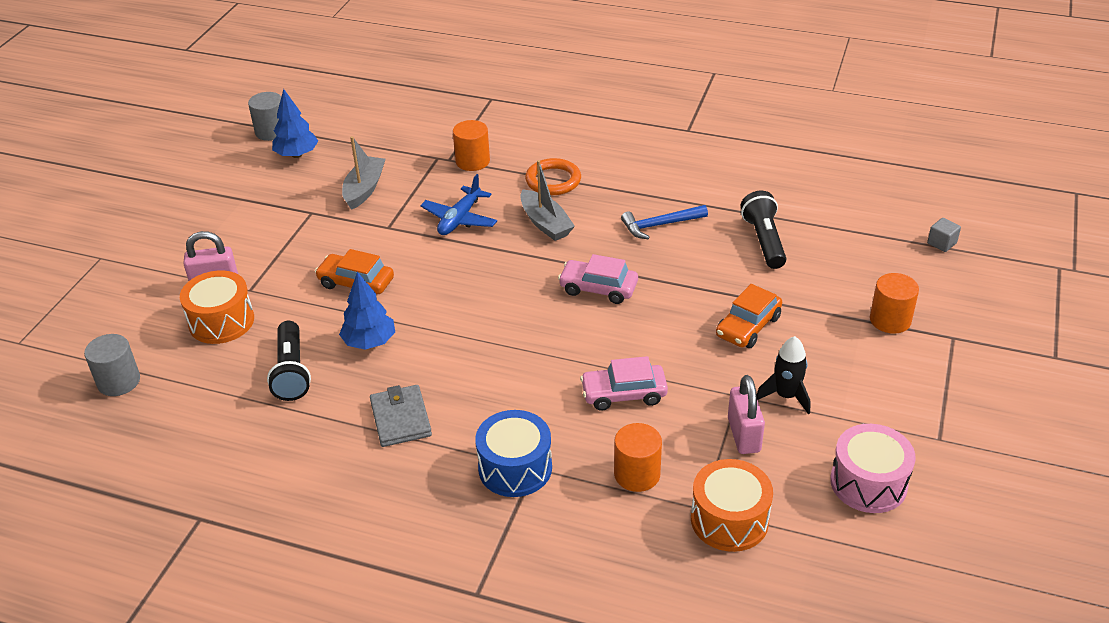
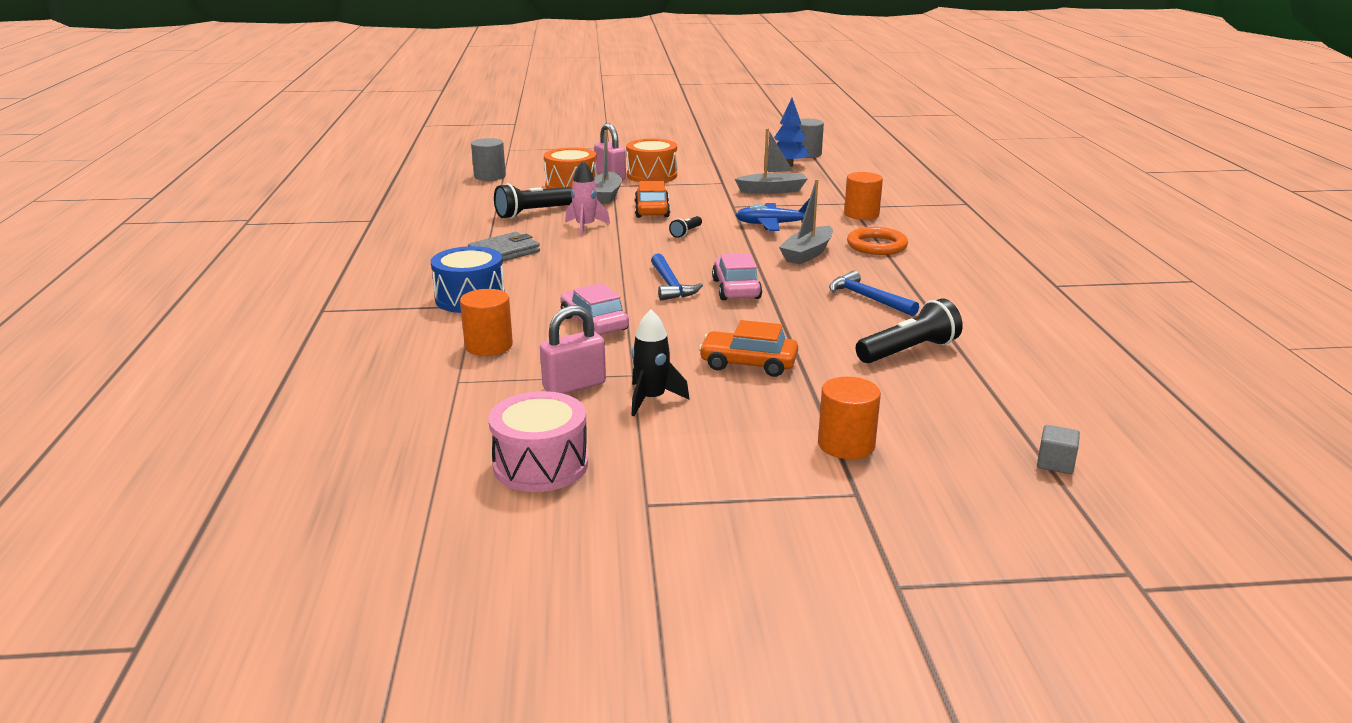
camera: 65 degrees right, 15 degrees down
blue tree [339,272,395,350] -> pink rocket [565,161,610,236]
orange drum [691,459,773,552] -> orange drum moved to [626,139,677,182]
none -> grey boat [594,130,622,204]
none -> blue hammer [651,253,703,301]
none -> black flashlight [669,216,702,238]

